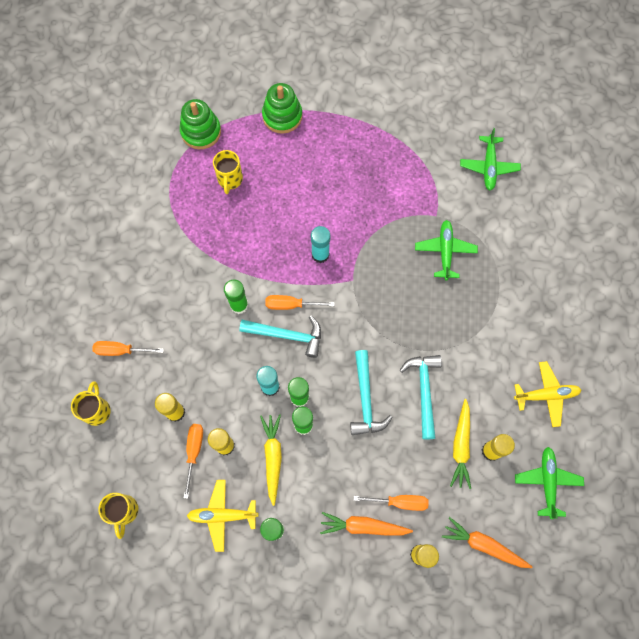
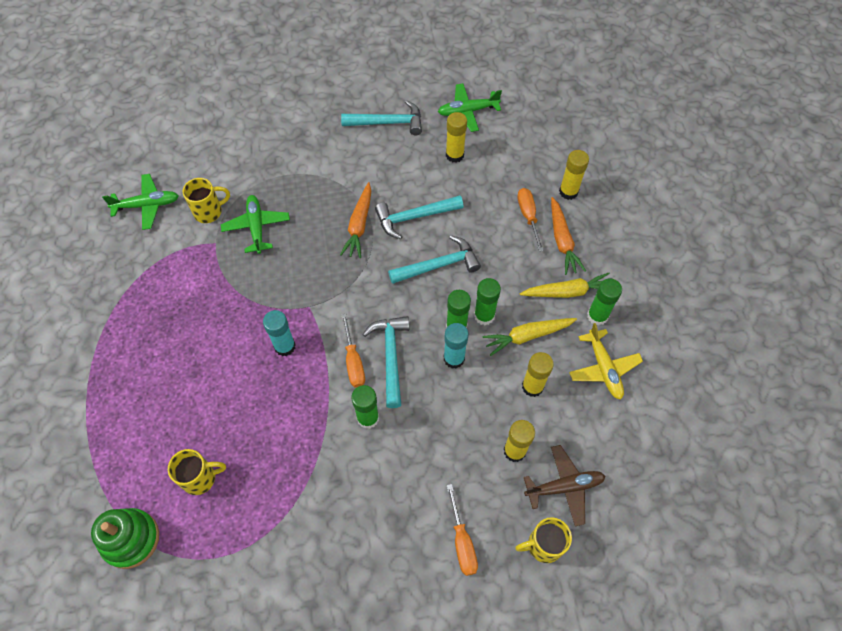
camera: 105 degrees left, 10 degrees down
yellow mug [98,493,138,539] -> yellow mug moved to [183,178,230,223]
orange screwdriver [183,424,203,499] -> none
green stacking toy [262,83,302,134] -> none
green plane [415,220,478,280] -> green plane turned 90 degrees clockwise [221,195,290,254]
orange carrot [442,517,532,568] -> orange carrot moved to [340,182,371,258]
yellow carrot [450,399,471,489] -> yellow carrot moved to [520,273,610,298]
yellow plane [514,361,581,427] -> turquoise hammer [341,101,422,135]
none -> brown plane [524,445,605,526]

